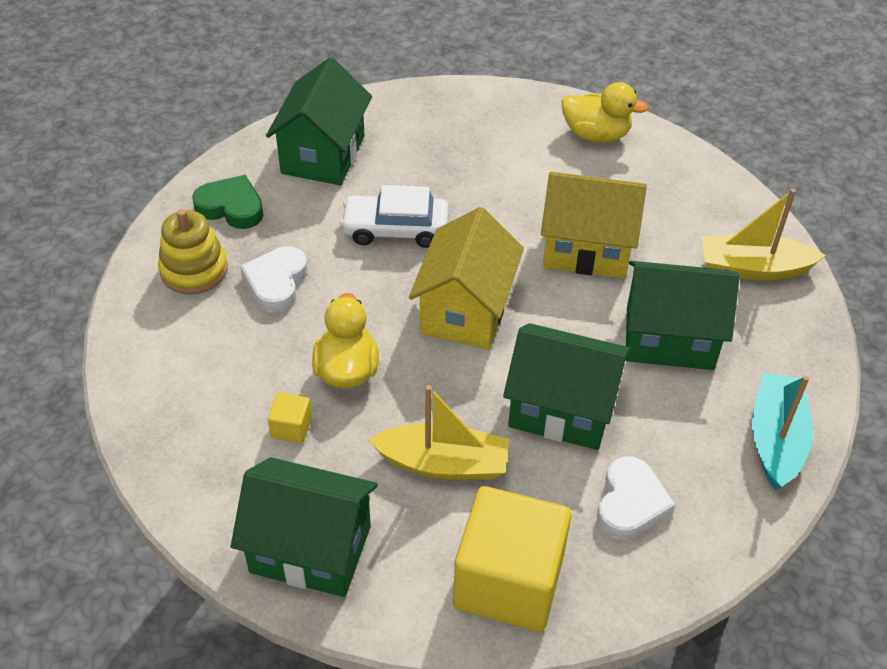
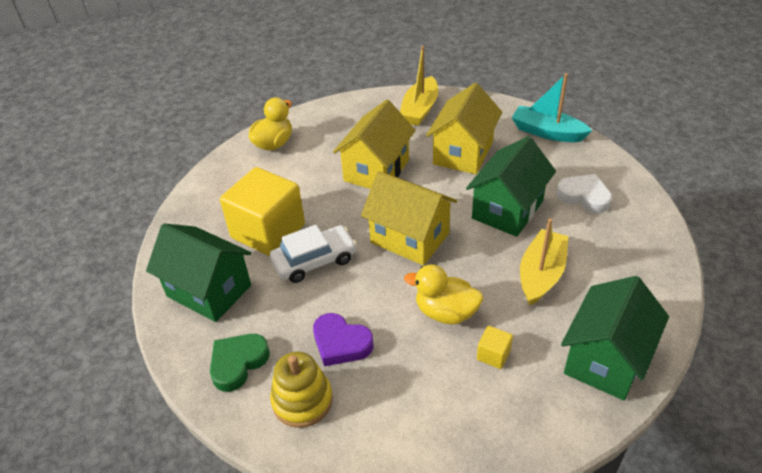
camera: 70 degrees left, 5 degrees down
white heart [240,246,308,313] -> purple heart [313,313,374,366]
white car [340,185,449,248] -> white car turned 135 degrees counterclockwise [270,225,357,283]
yellow cube [453,486,571,632] -> yellow cube moved to [220,167,305,256]
green house [626,261,740,370] -> yellow house [426,83,503,174]

